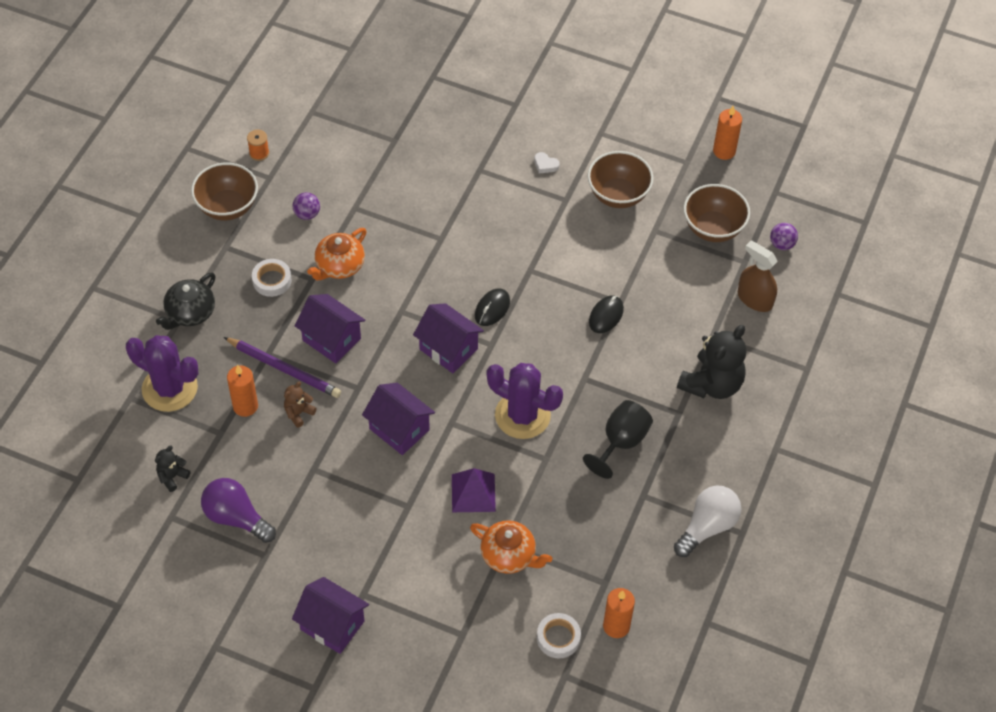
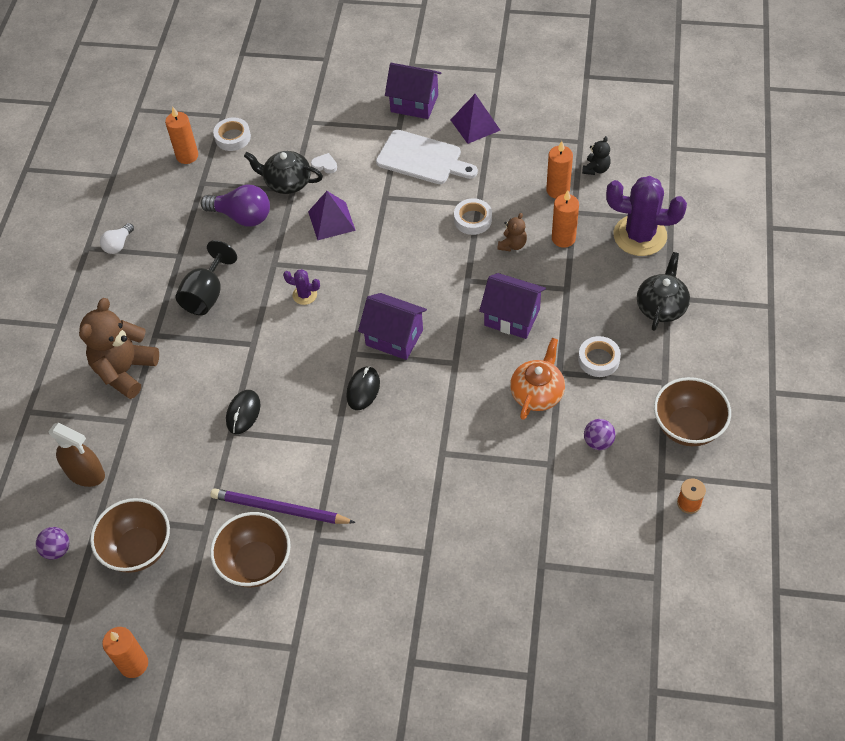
camera: 170 degrees right, 0 degrees up
purple light bulb [201,478,276,543] -> purple light bulb moved to [201,184,270,227]
purple pencil [224,337,341,398] -> purple pencil moved to [210,488,356,524]
purple house [362,383,435,455] -> none
orange teapot [470,520,552,574] -> black teapot [244,151,323,194]
purple cactus [487,363,563,439] -> purple cactus [283,269,320,305], size x0.46
white heart [534,152,559,173] -> white heart moved to [311,153,337,174]
white light bulb [674,486,741,557] -> white light bulb [100,223,134,254], size x0.56
black teddy bear [677,325,746,399] -> brown teddy bear [79,298,159,399]
none -> white cutting board [376,130,478,184]
none -> purple pyramid [451,94,501,144]
none -> white tape [454,198,492,235]
none -> orange candle [546,141,573,199]

